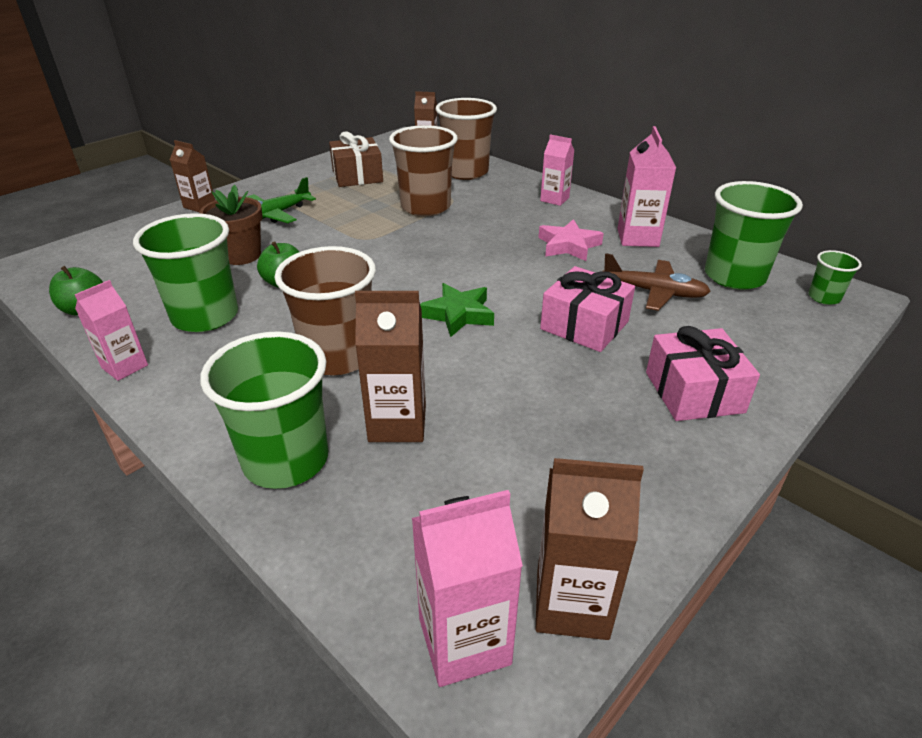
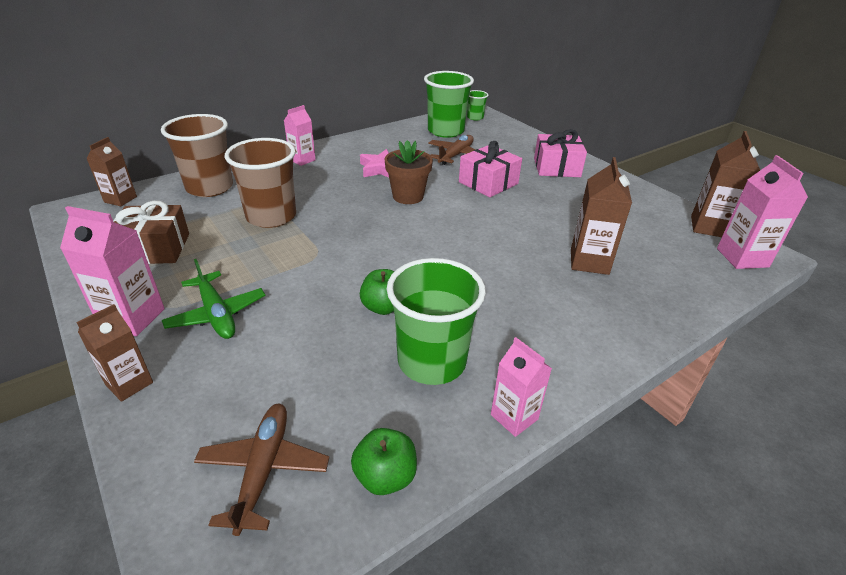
camera: 80 degrees left, 0 degrees up
brown flower pot [200,185,263,265] -> brown flower pot moved to [384,140,433,204]
green cup [200,331,328,489] -> none
brown cup [275,246,376,375] -> none
green star [420,283,494,337] -> none
pink carton [618,126,676,247] -> pink carton moved to [60,206,165,336]
none -> brown plane [194,404,329,536]

